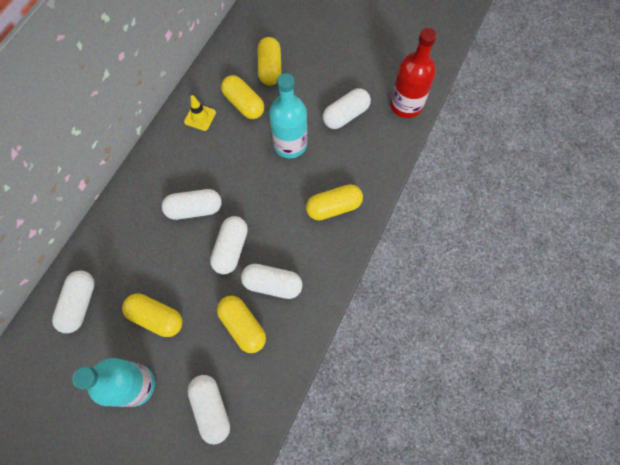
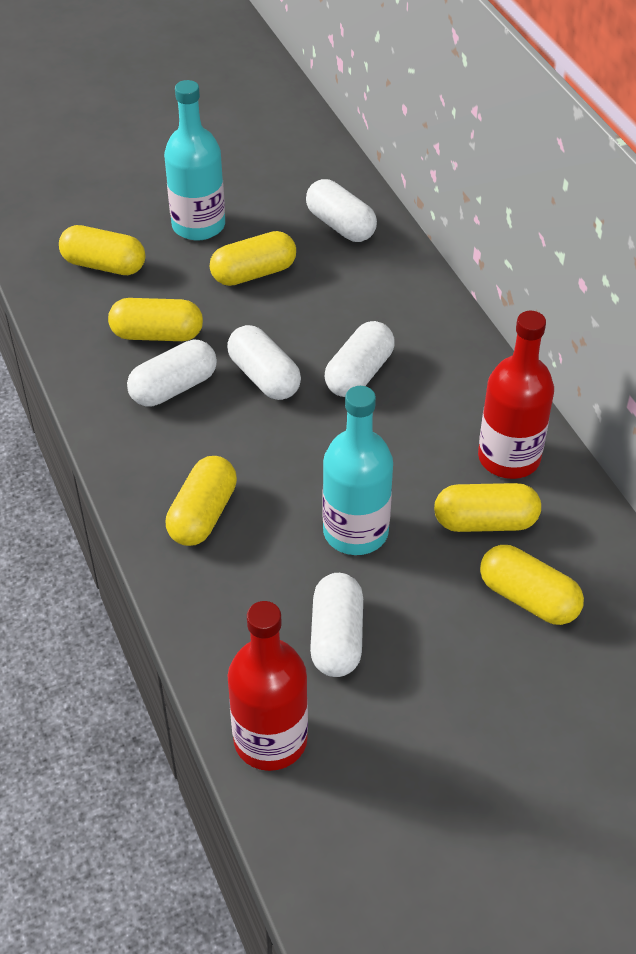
camera: 130 degrees right, 20 degrees down
yellow traffic cone [184,95,216,131] -> red bottle [478,311,554,479]
white capsule [187,375,230,444] -> yellow capsule [59,225,145,275]

